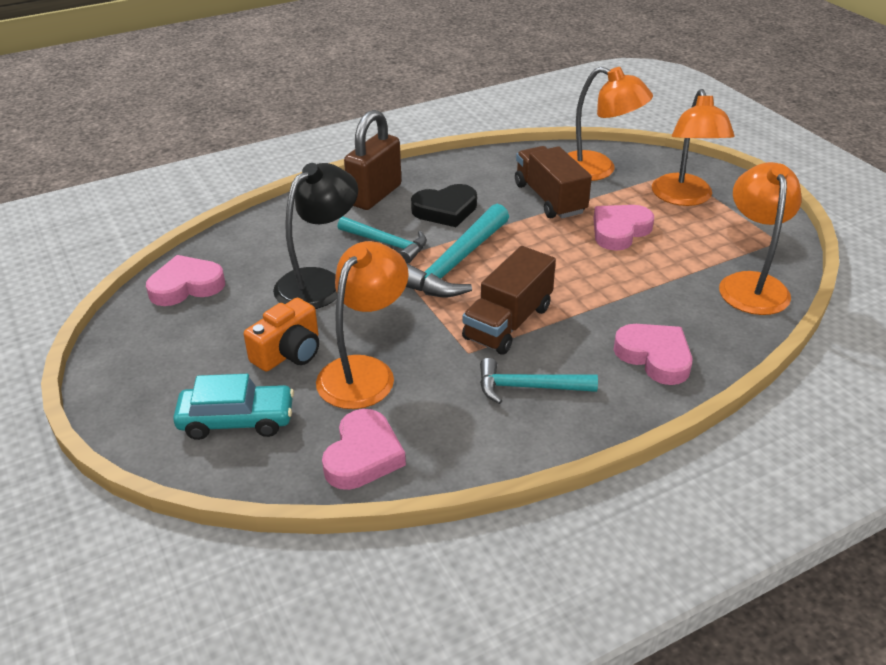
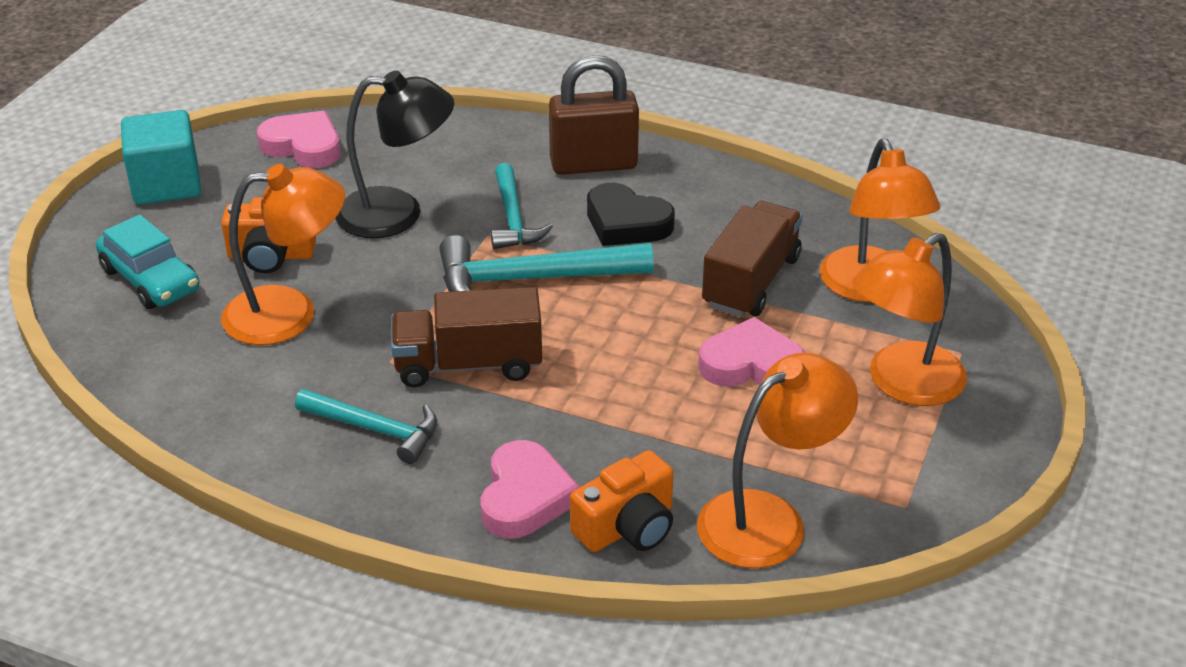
camera: 50 degrees right, 0 degrees up
pink heart [322,409,406,490] -> none
turquoise hammer [480,358,598,404] -> turquoise hammer turned 150 degrees clockwise [295,389,437,464]
none -> turquoise cube [121,110,201,205]
none -> orange camera [570,450,673,552]

